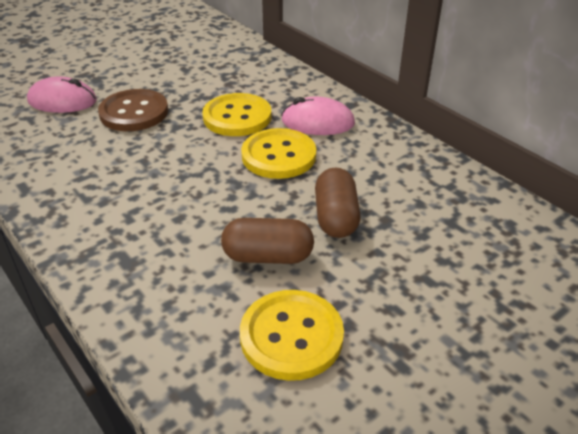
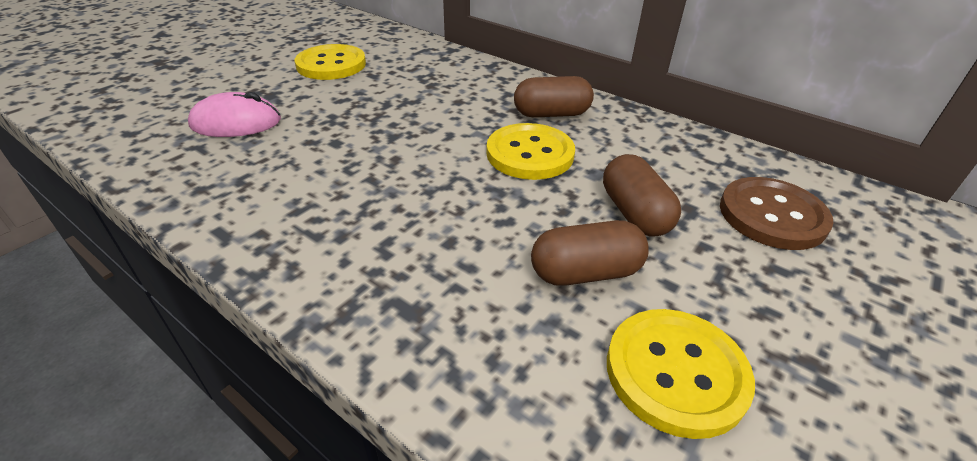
camera: 15 degrees left, 0 degrees up
brown button [98,89,168,131] -> brown button moved to [720,177,834,250]
yellow button [202,93,271,136] -> yellow button moved to [295,44,366,80]
pink mouse [281,97,355,135] -> brown capsule [514,76,594,118]

